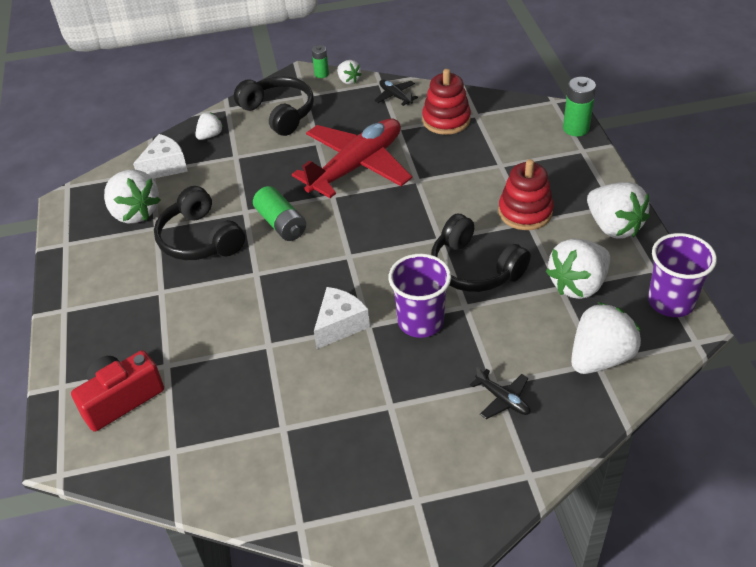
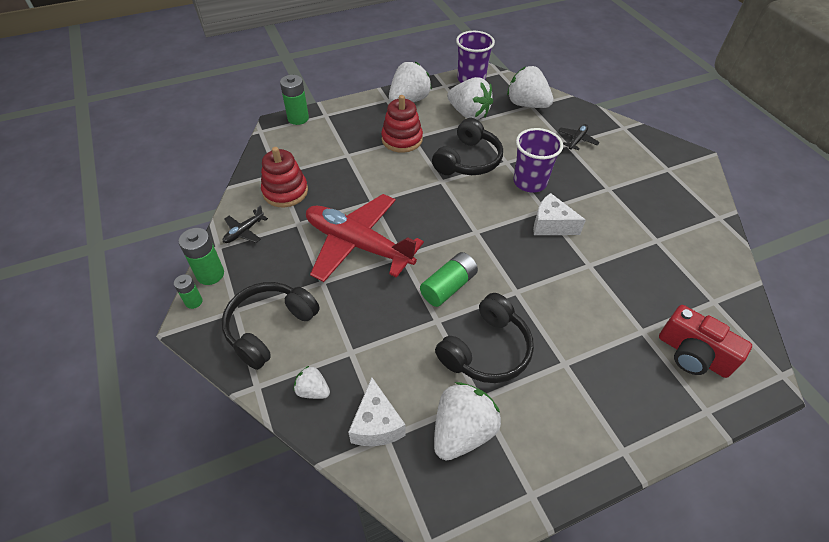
camera: 105 degrees left, 5 degrees up
white cheese [133,134,188,179] -> white cheese turned 135 degrees counterclockwise [348,377,406,446]
white strawberry [337,60,362,84] -> green battery [178,228,224,285]

